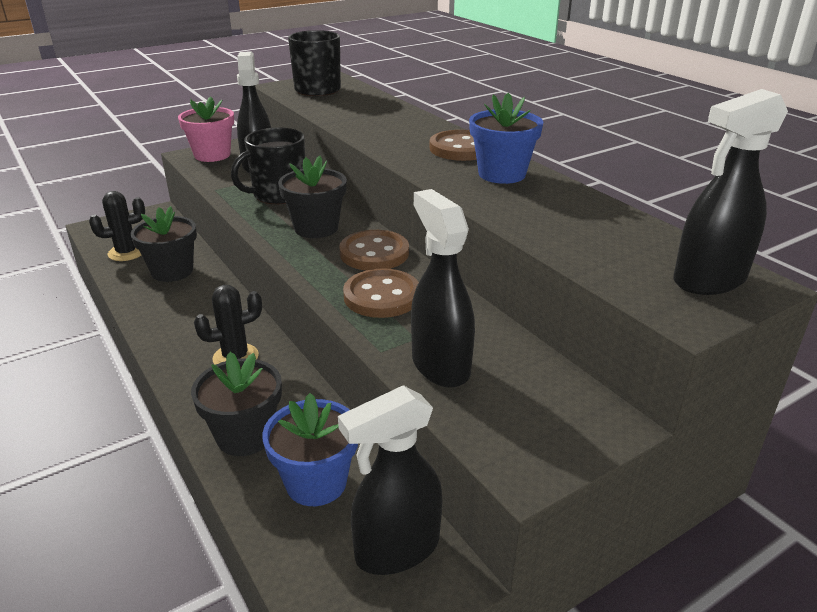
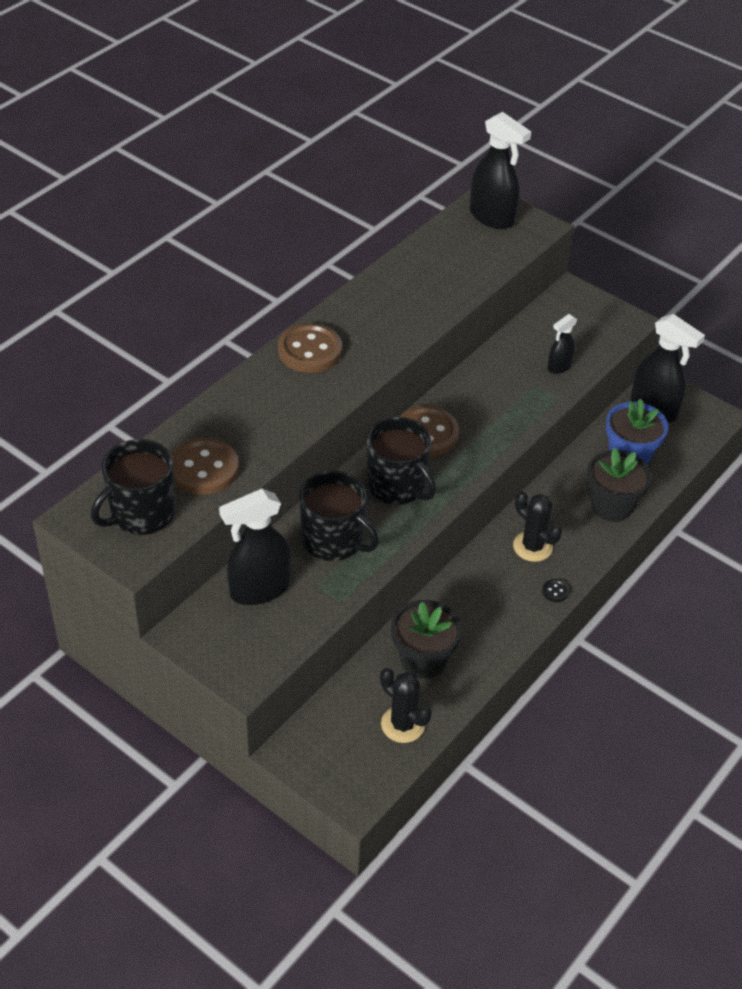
camera: 110 degrees left, 15 degrees up
pink flower pot [178,96,234,162] -> none
black flower pot [278,156,347,238] -> black mug [367,417,436,505]
brown button [343,268,419,318] -> brown button moved to [171,438,239,495]
black spray bottle [411,189,475,388] -> black spray bottle [547,314,577,374], size x0.54
blue flower pot [469,93,543,184] -> none
none -> black button [542,579,569,602]

